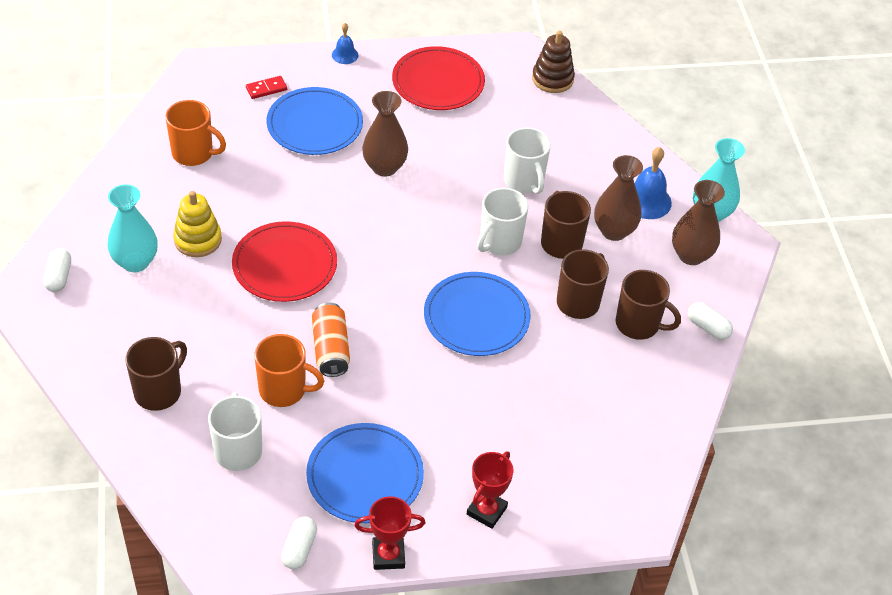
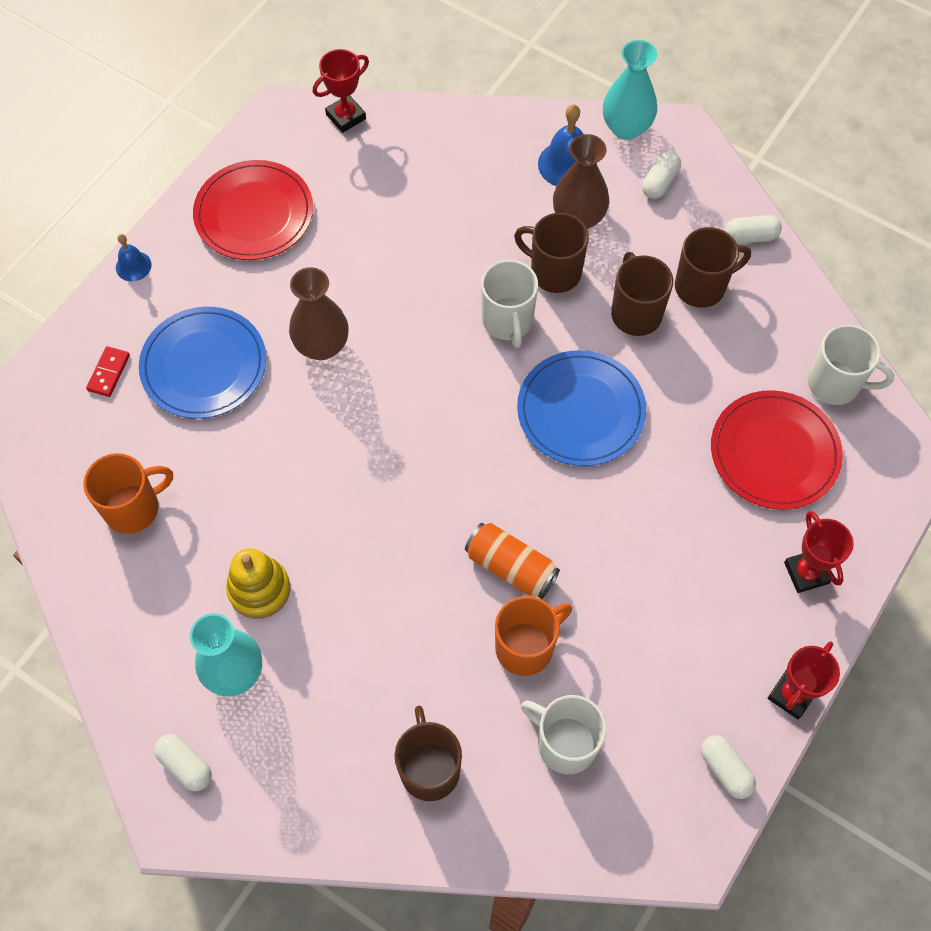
camera: 45 degrees left, 15 degrees up
red plate [232,221,337,302] -> red plate moved to [711,390,843,510]
blue plate [306,423,424,523] -> none
white mug [504,128,551,194] -> white mug moved to [807,325,894,405]
brown stacking toy [532,31,575,93] -> red trophy [313,49,369,133]
brown vase [672,180,725,265] -> white capsule [642,151,681,199]

